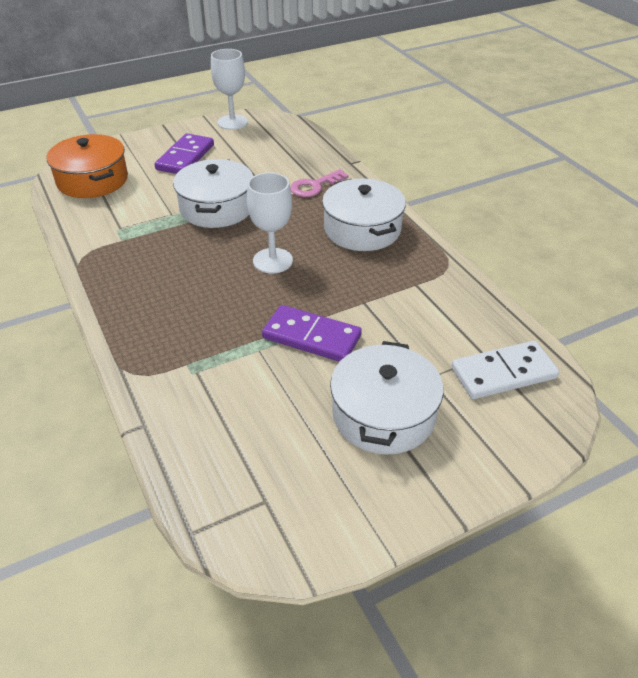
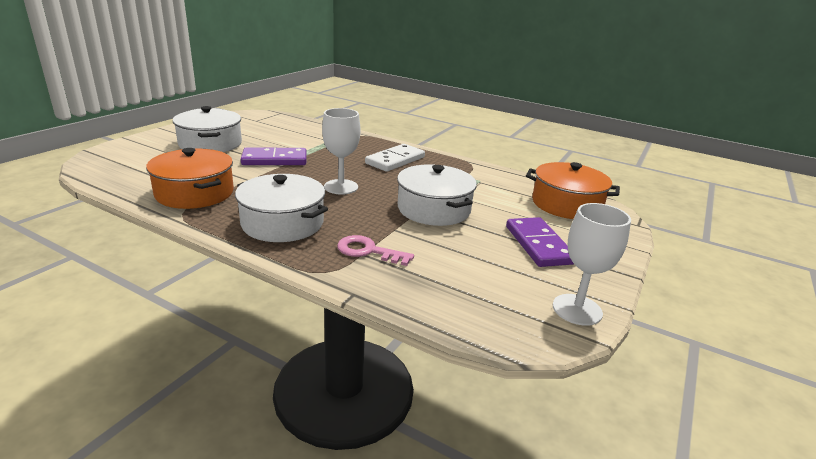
camera: 145 degrees right, 15 degrees down
pink key [290,169,349,197] -> pink key turned 90 degrees counterclockwise [337,235,414,266]
white domino [452,341,559,399] -> white domino moved to [365,144,425,172]
none -> orange pot [146,148,234,209]

